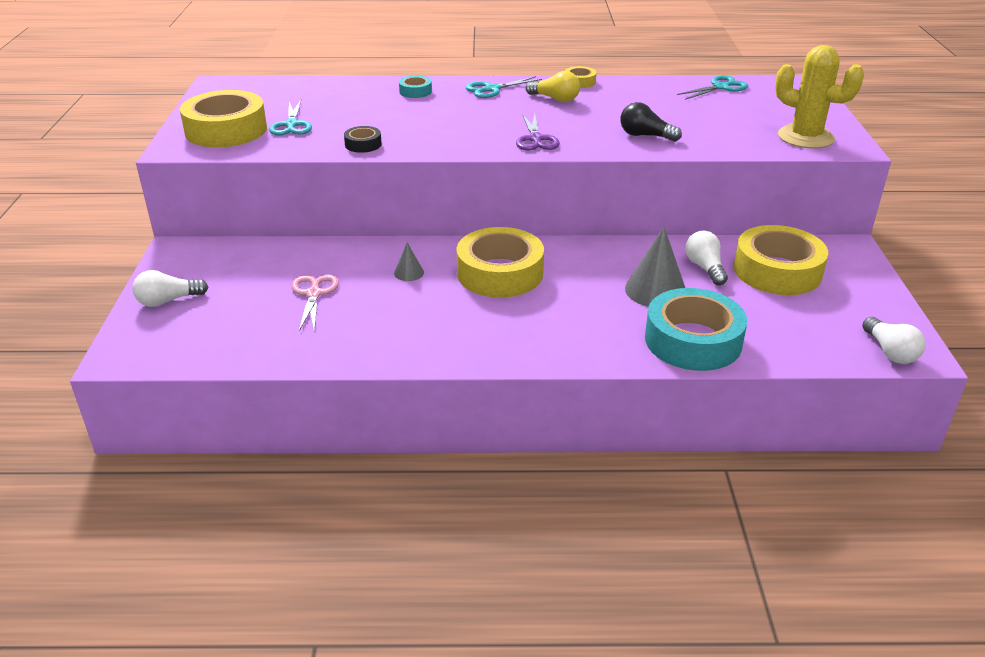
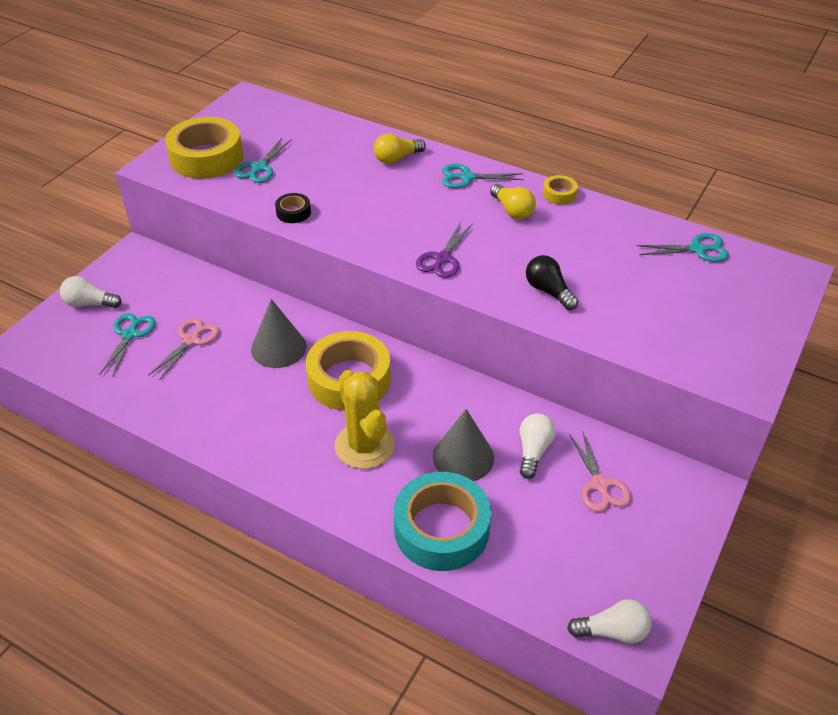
camera: 30 degrees right, 10 degrees up
grey cone [394,242,424,281] -> grey cone [251,299,306,368], size x1.99
turquoise tape [399,76,432,98] -> yellow light bulb [373,133,426,164]
yellow tape [734,225,828,295] -> pink scissors [569,430,631,512]
yellow cactus [775,45,864,149] -> yellow cactus moved to [335,370,395,469]
white light bulb [862,317,926,364] -> white light bulb turned 105 degrees counterclockwise [567,599,652,644]
none -> turquoise scissors [99,313,156,377]

